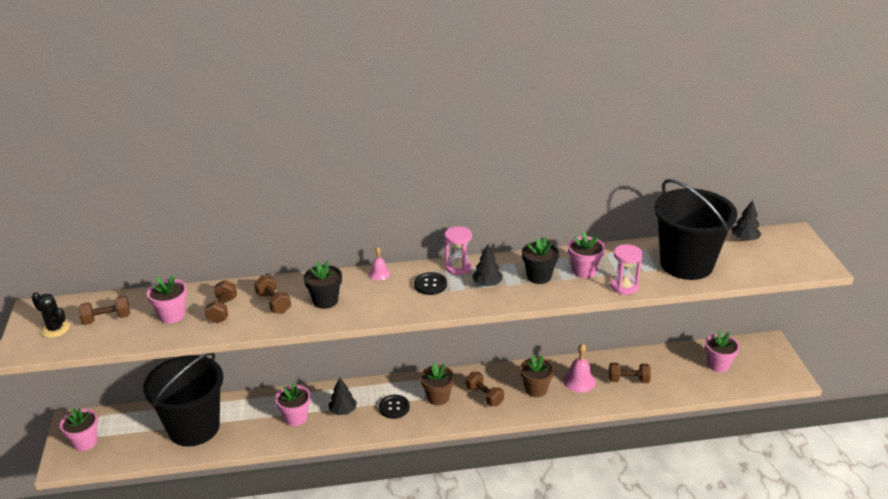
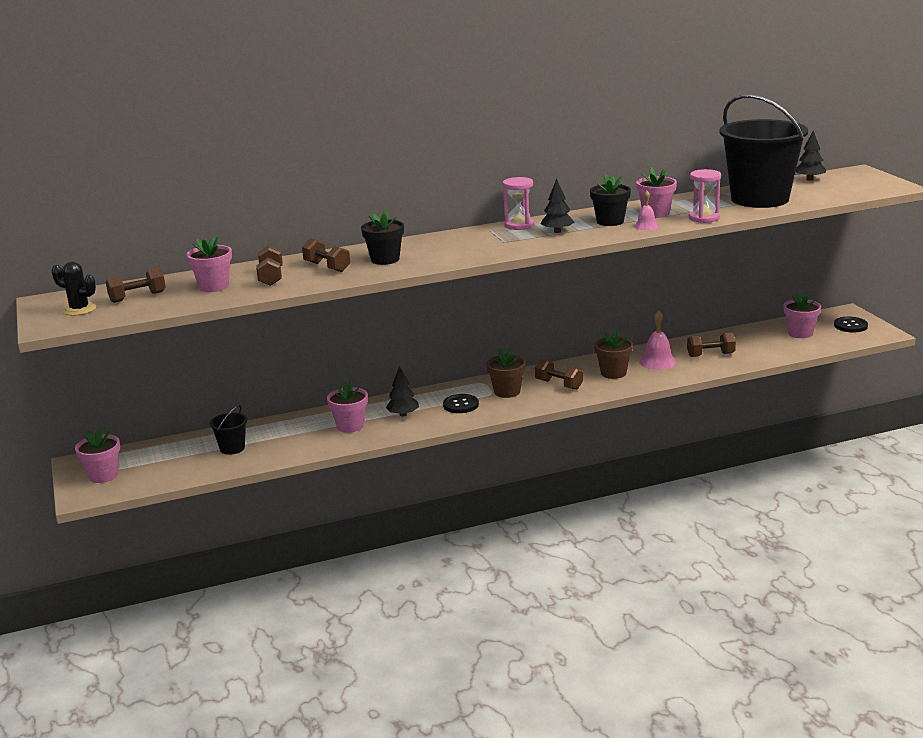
camera: 10 degrees left, 10 degrees down
black bucket [143,353,223,446] -> black bucket [210,405,247,455], size x0.41
pink bell [369,247,390,280] -> pink bell moved to [634,191,659,230]
black button [414,272,447,295] -> black button moved to [834,317,868,332]

